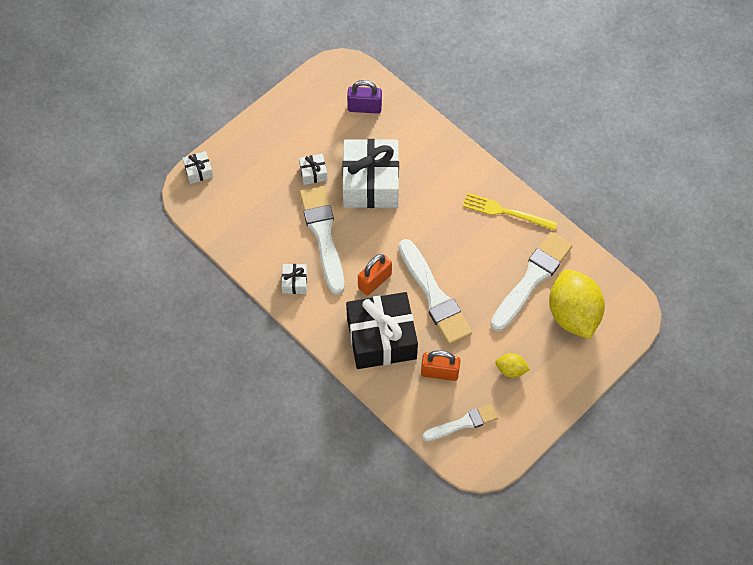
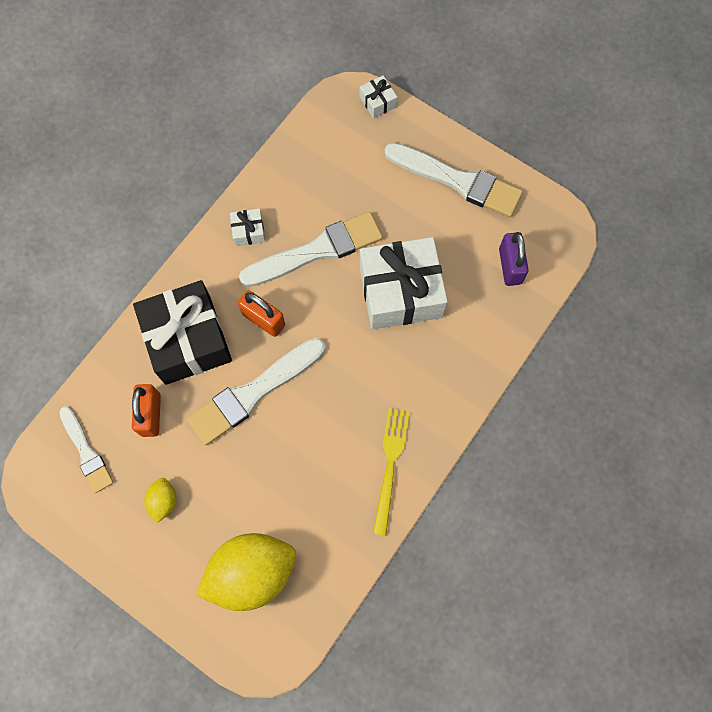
camera: 80 degrees right, 10 degrees up
white gift [299,154,327,185] -> none
white brush [490,232,573,331] -> white brush moved to [384,143,523,218]

